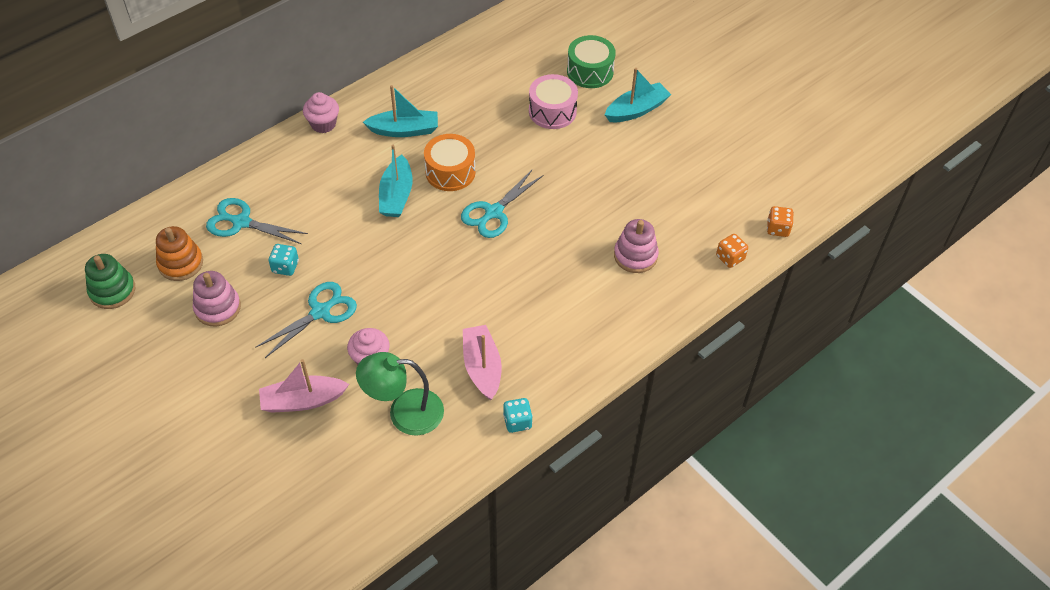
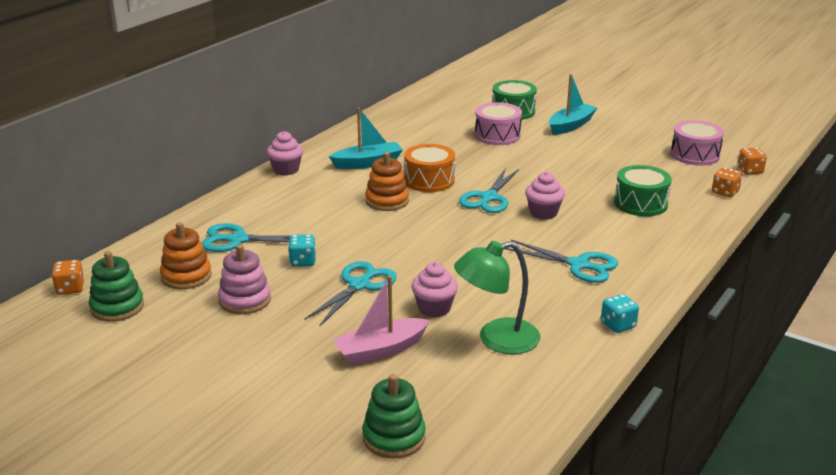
camera: 15 degrees left, 25 degrees down
turquoise boat [379,145,413,217] -> orange stacking toy [365,152,409,211]
pink boat [463,325,502,400] -> none
pink stacking toy [614,219,659,273] -> green drum [614,165,672,216]
none -> orange dice [51,260,85,295]
none -> green stacking toy [362,374,426,459]
none -> turquoise scissors [506,240,618,283]
none -> pink cupcake [525,172,565,220]
none -> pink drum [671,120,724,166]

